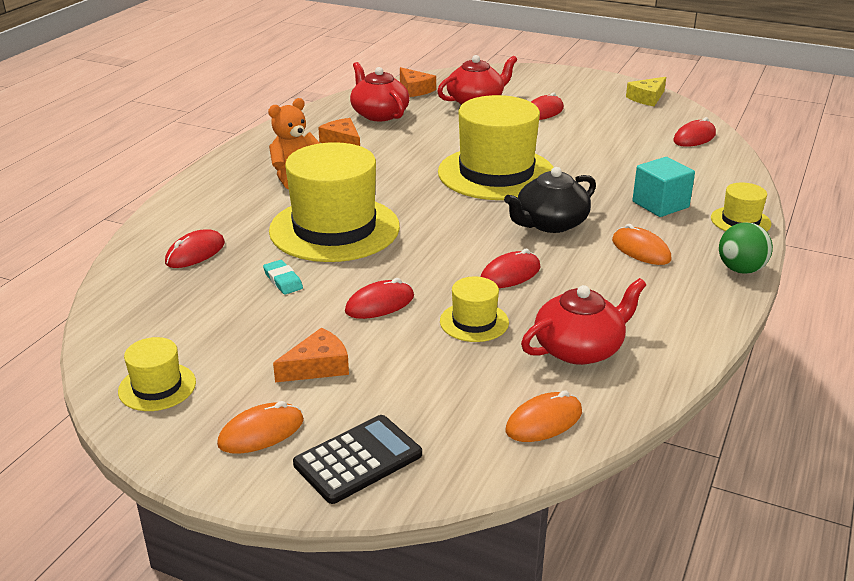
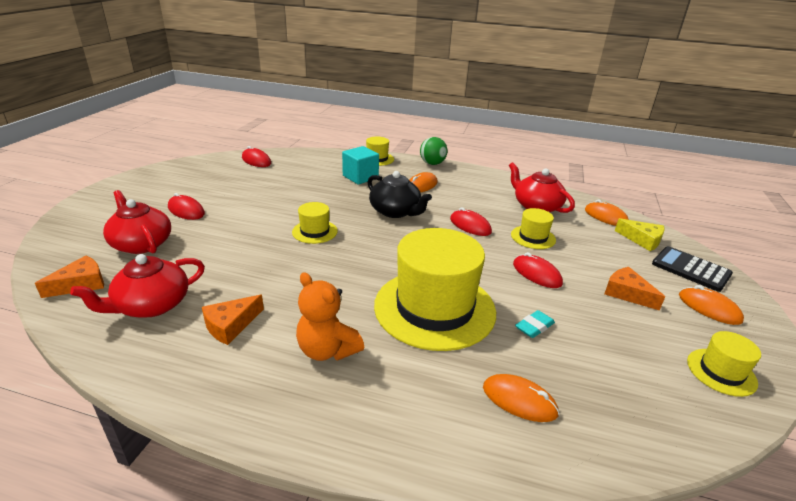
camera: 100 degrees left, 0 degrees up
red mouse [165,229,225,268] -> orange mouse [483,374,559,422]
yellow hat [438,95,554,200] -> yellow hat [292,202,338,244], size x0.46
yellow cheese [626,77,666,106] -> yellow cheese moved to [615,218,665,251]

